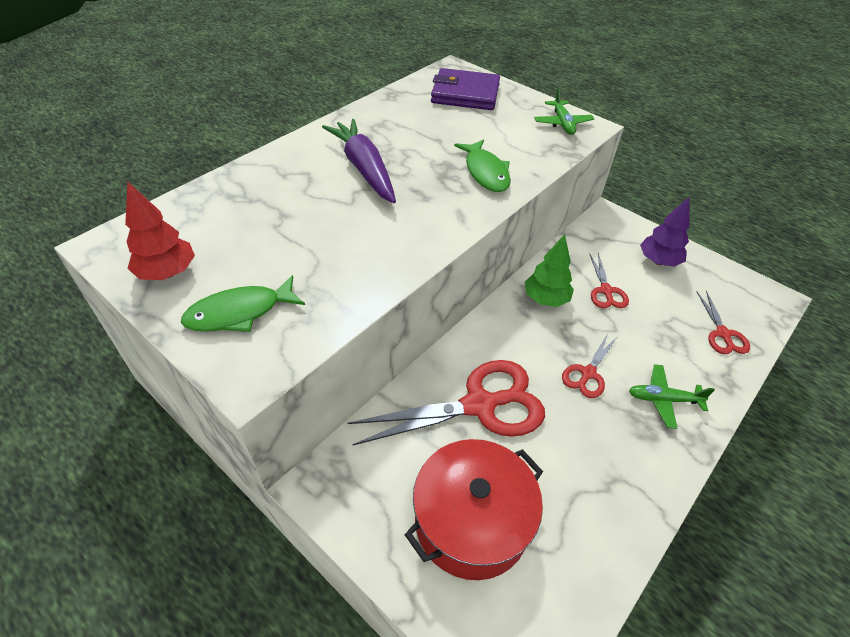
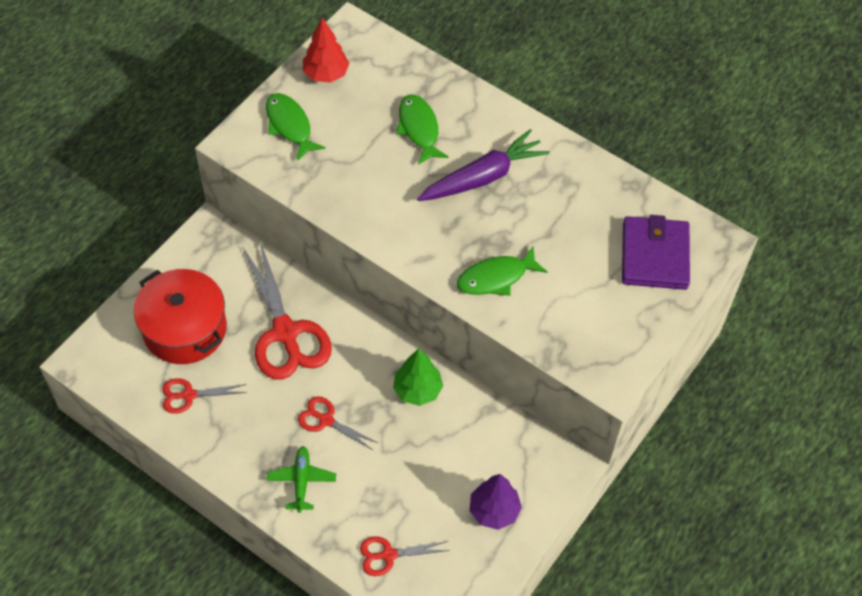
camera: 85 degrees right, 10 degrees up
green plane [534,88,594,135] -> none
red scissors [589,253,629,308] -> red scissors moved to [162,378,247,414]
none -> green fish [396,95,449,165]

